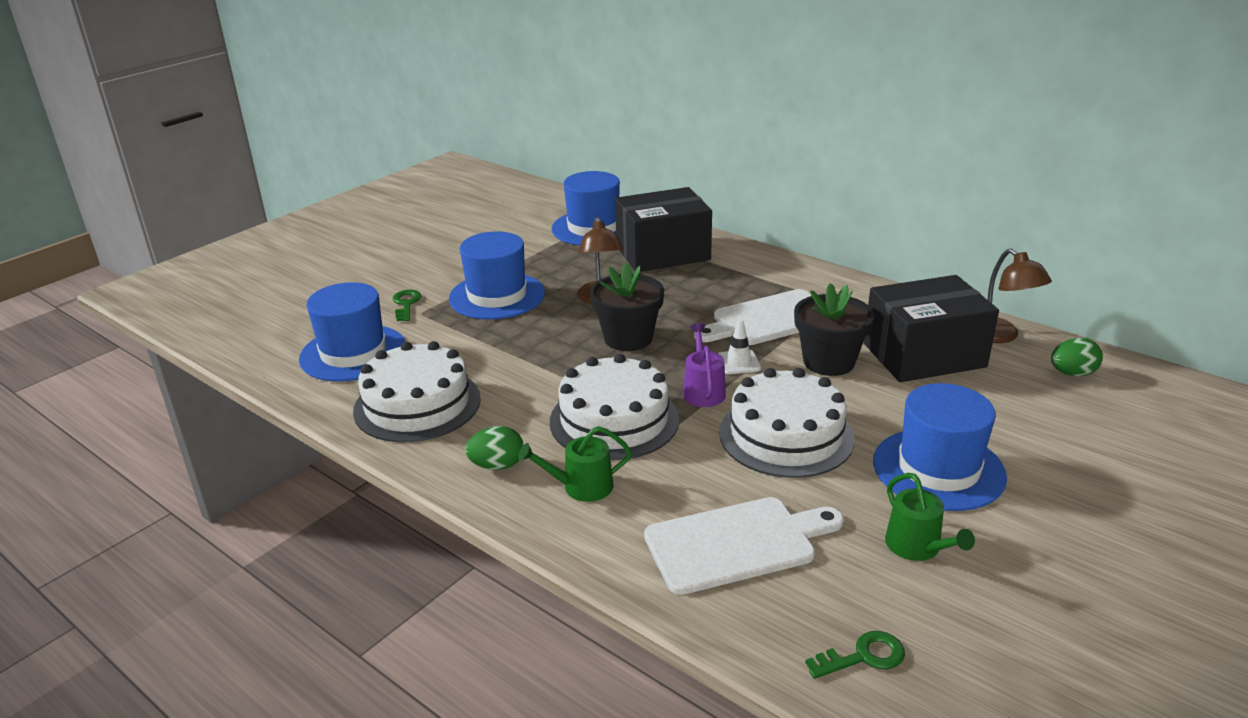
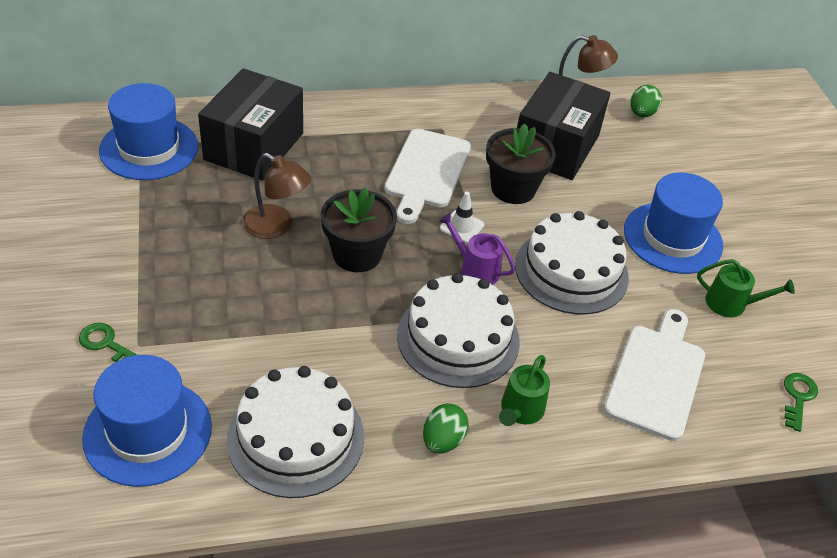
camera: 55 degrees left, 15 degrees up
blue hat [449,232,545,320] -> none

